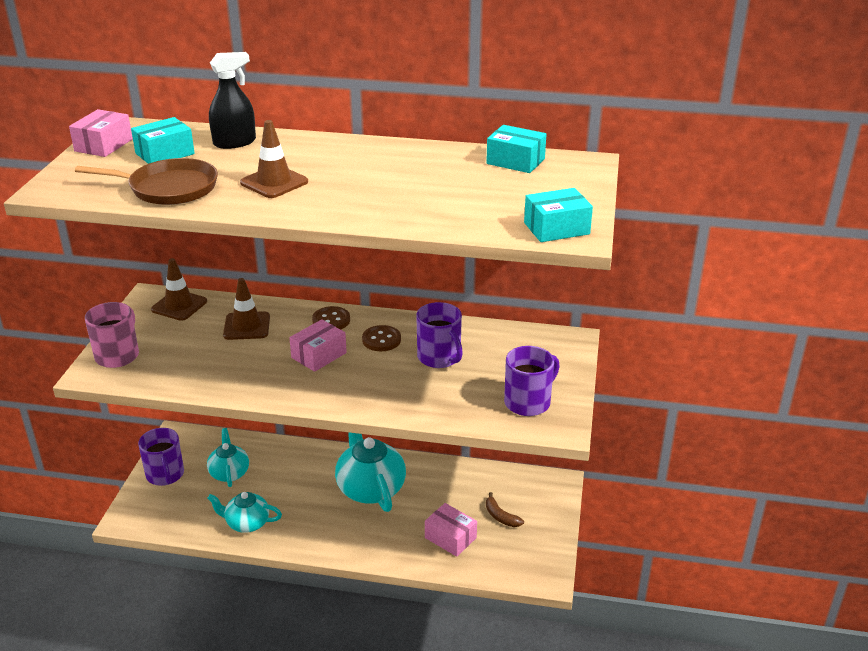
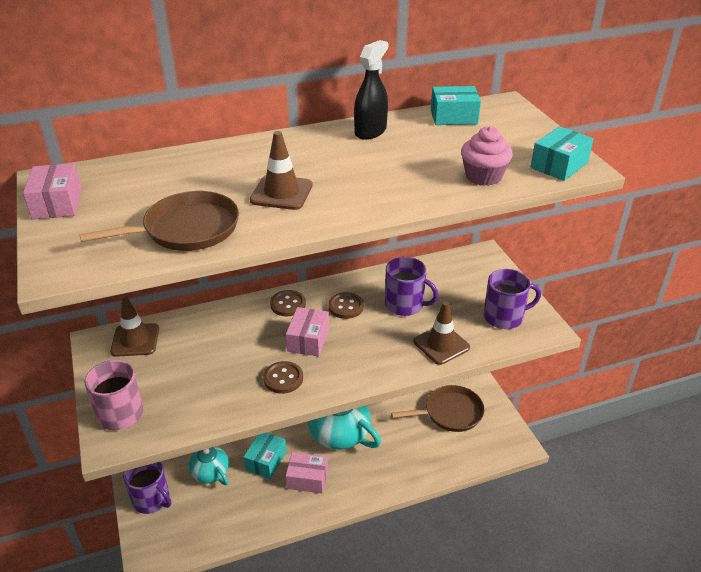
camera: 30 degrees left, 5 degrees up
turquoise box [131,117,195,164] -> turquoise box moved to [243,433,287,479]
turquoise teapot [207,492,282,533] -> none
black spray bottle [209,52,256,149] -> black spray bottle moved to [354,40,388,140]
brown traffic cone [223,278,270,340] -> brown traffic cone moved to [413,301,470,365]
pink box [425,503,477,557] -> pink box moved to [285,452,328,493]
brown banana [486,492,524,527] -> brown pan [391,385,485,432]
purple mug [504,346,560,416] -> purple mug turned 60 degrees clockwise [484,269,541,329]
none -> brown button [263,361,303,394]
none -> pink cupcake [461,126,513,186]

